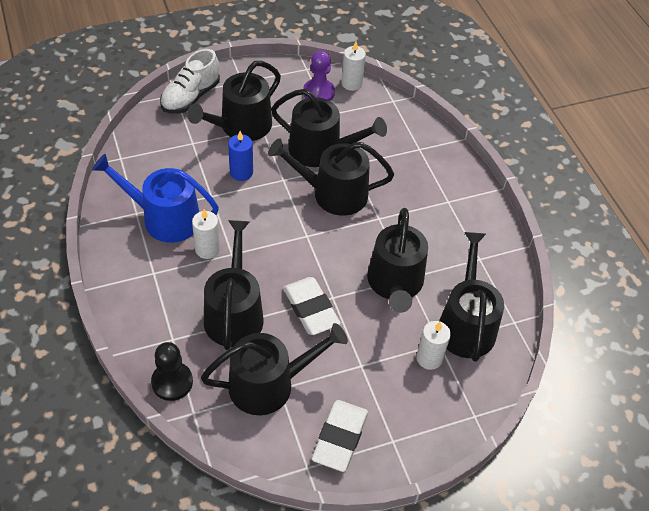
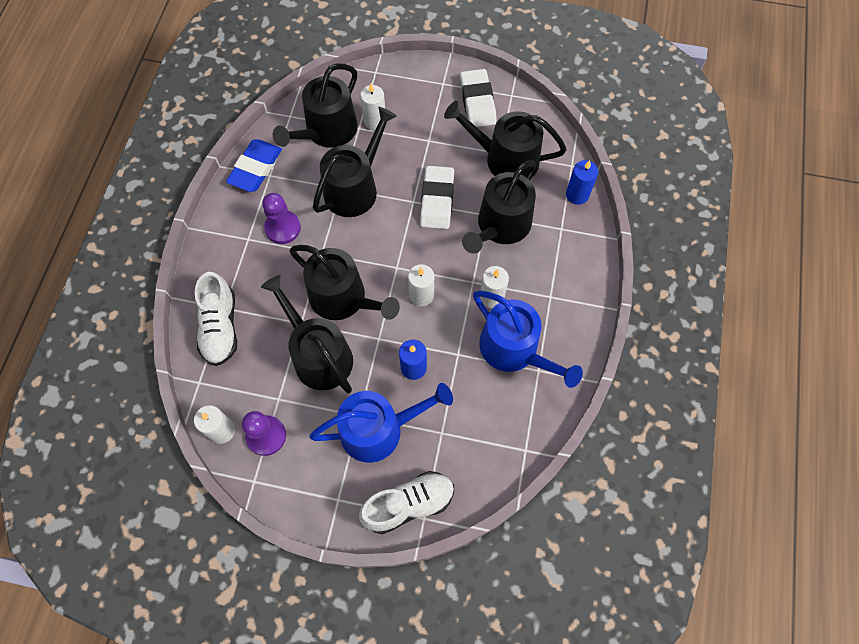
camera: 145 degrees left, 15 degrees up
black pawn [151,342,193,401] -> blue candle [566,160,598,205]
black watering can [187,61,281,141] -> blue watering can [309,383,453,463]
white eraser [312,400,368,472] -> white eraser turned 60 degrees counterclockwise [460,69,497,127]
none -> white shoe [195,272,237,366]
none -> blue eraser [226,140,282,192]
none -> purple pawn [262,193,301,244]
none -> white candle [408,264,434,306]

